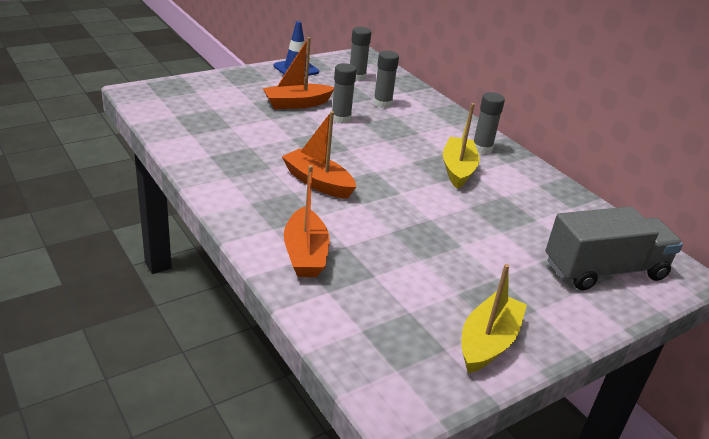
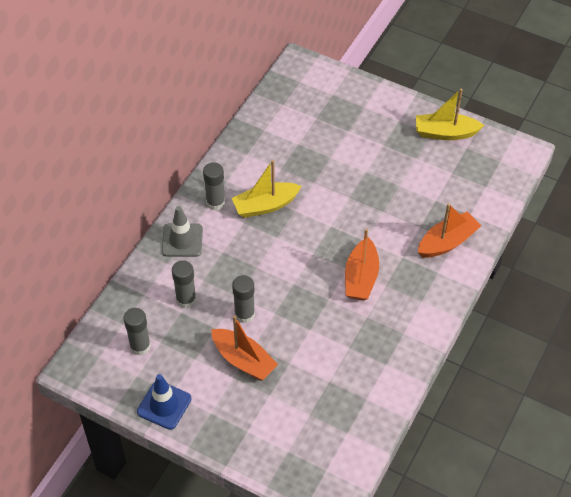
camera: 115 degrees left, 20 degrees up
grey truck [546,206,683,290] -> none
none -> grey traffic cone [162,206,203,257]

